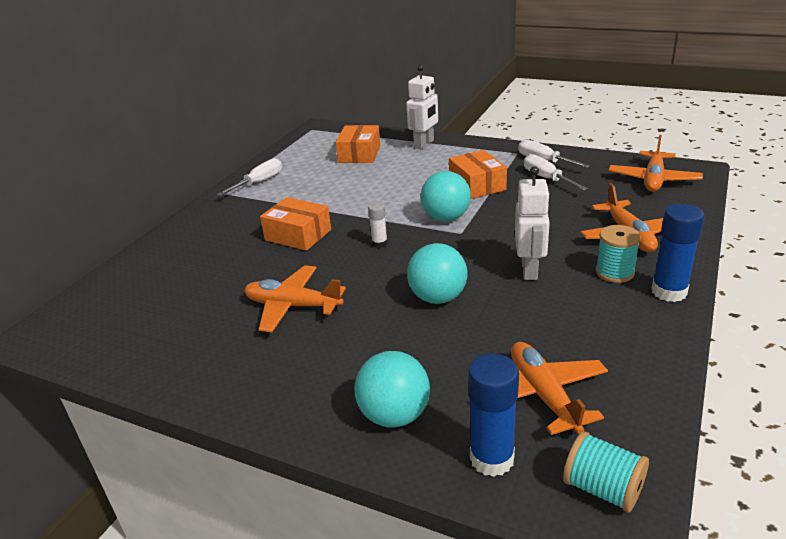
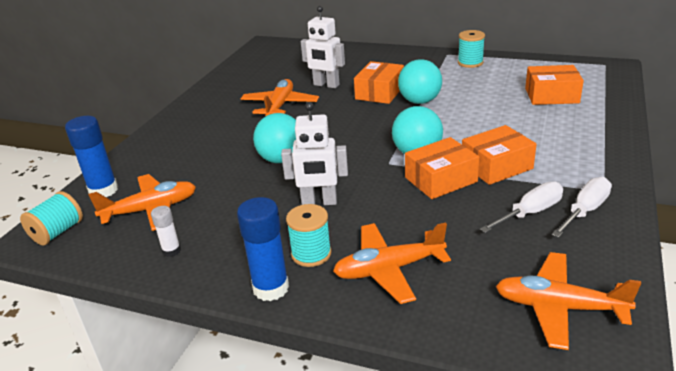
camera: 85 degrees right, 0 degrees up
white screwdriver [217,158,282,196] -> turquoise spool [458,30,485,68]
turquoise ball [355,351,430,428] -> turquoise ball moved to [398,59,442,104]
white glue stick [368,202,388,248] -> white glue stick moved to [151,206,181,257]
white robot [406,65,438,150] -> white robot moved to [301,6,345,88]
none -> orange box [405,137,480,199]

